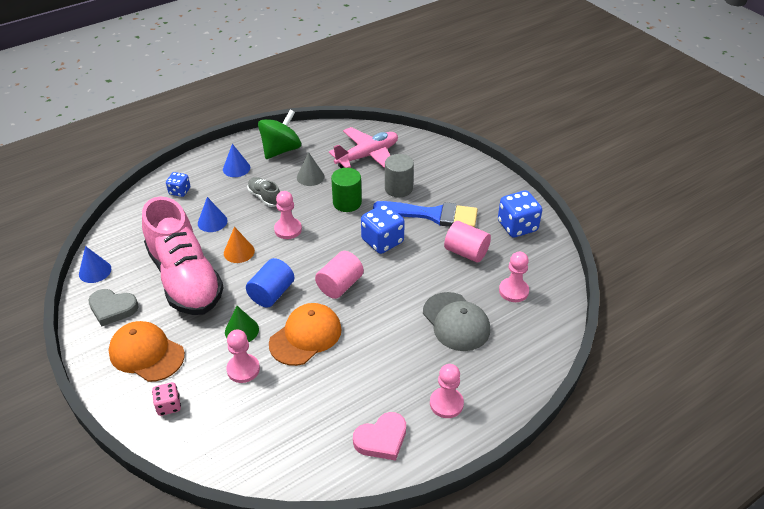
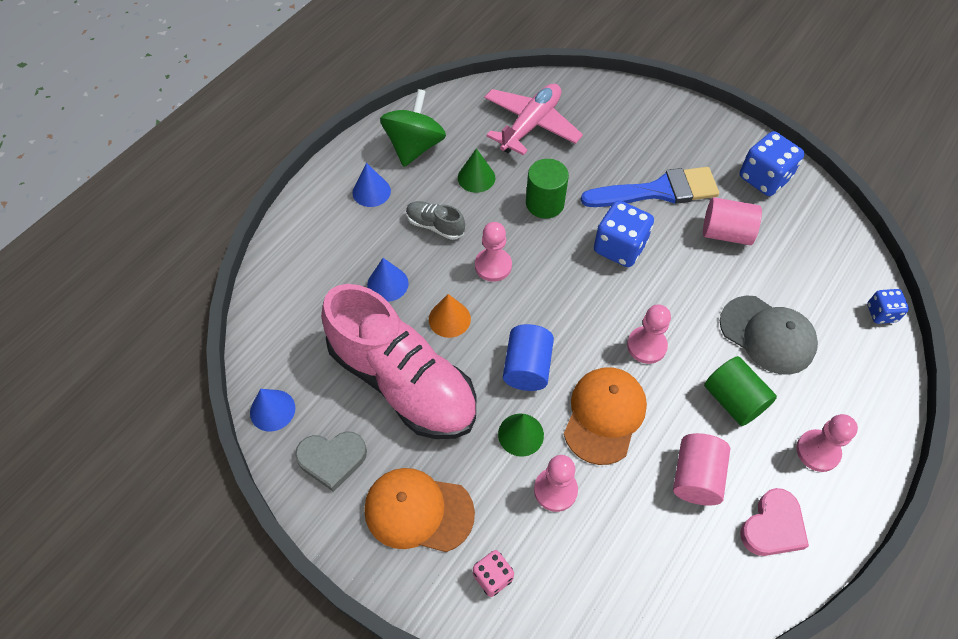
camera: 20 degrees left, 15 degrees up
blue dice [166,172,190,197] -> blue dice moved to [867,289,909,324]
grey cone [297,152,324,186] -> green cone [458,148,495,193]
pink cylinder [315,251,364,299] -> pink cylinder moved to [673,433,730,506]
grey cylinder [385,154,414,197] -> none
pink pawn [499,252,529,302] -> pink pawn moved to [627,305,671,364]
none -> green cylinder [704,356,777,426]

